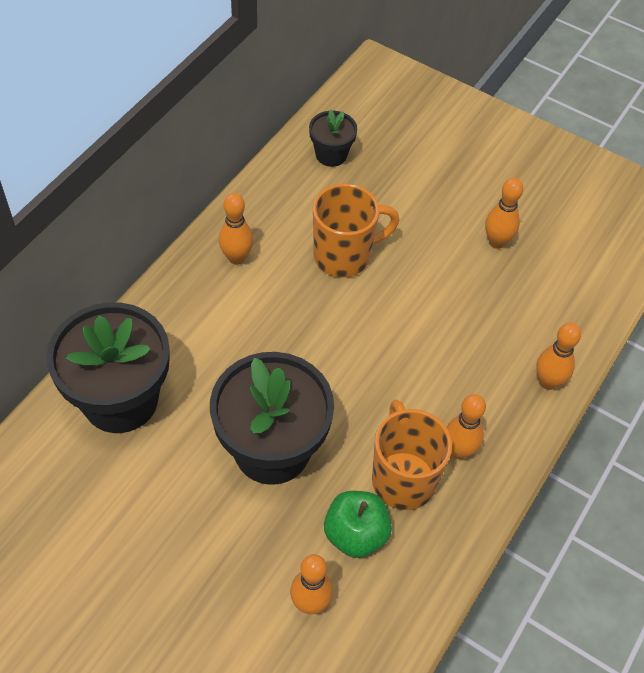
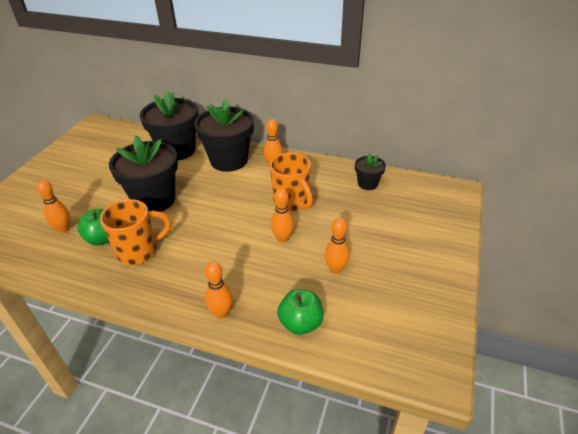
camera: 80 degrees right, 15 degrees down
orange bowling pin [447,394,486,459] -> orange bowling pin moved to [271,188,294,243]
none -> black flower pot [194,99,254,172]
none -> green apple [277,289,324,335]

